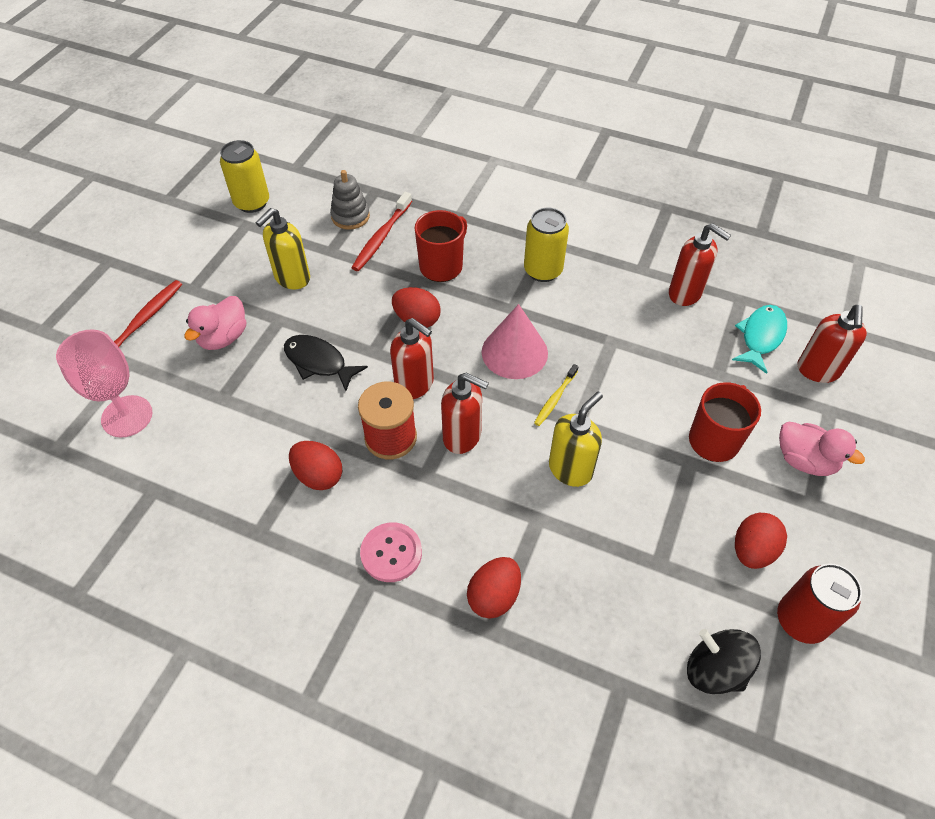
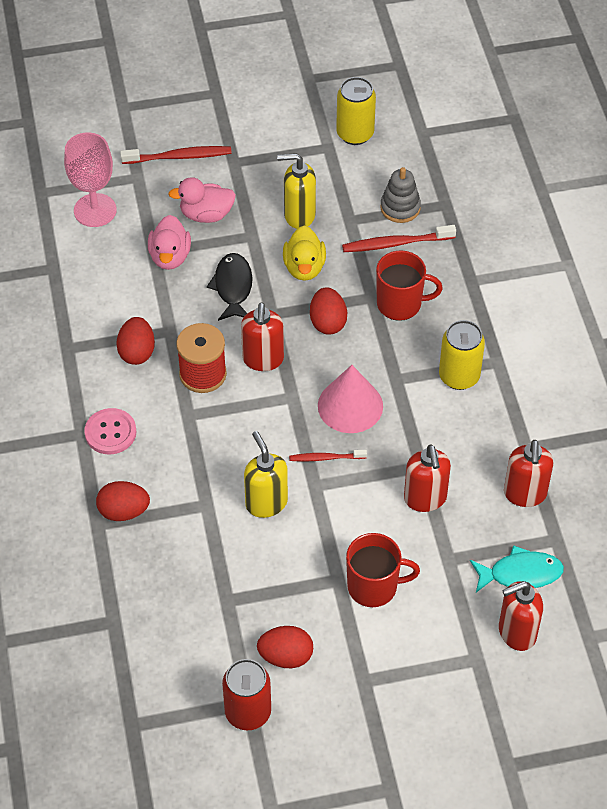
camera: 55 degrees right, 0 degrees up
red soap dispenser [441,373,489,454] -> red soap dispenser moved to [404,445,451,512]
yellow toothbrush [534,364,579,426] -> red toothbrush [289,450,367,462]
yellow soap dispenser [549,391,603,487] -> yellow soap dispenser turned 120 degrees counterclockwise [244,431,288,518]
black spinning top [687,629,761,694] -> none
pink duck [779,422,865,476] -> pink duck moved to [148,215,191,270]
none -> yellow duck [283,226,326,281]

